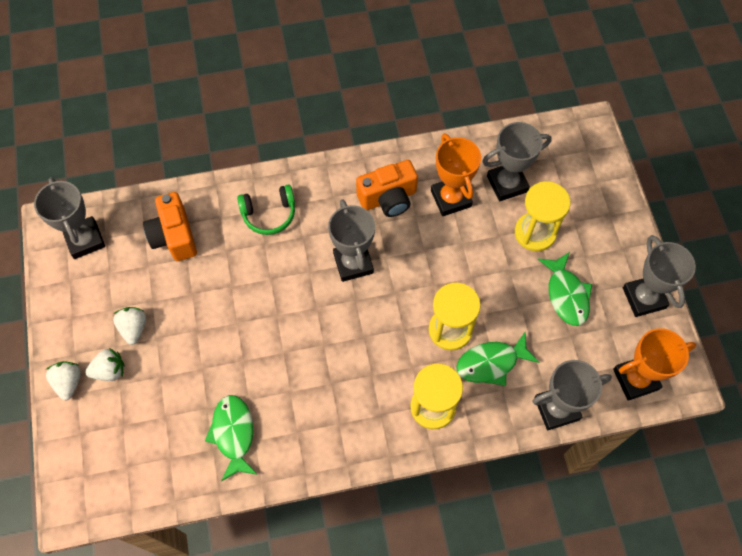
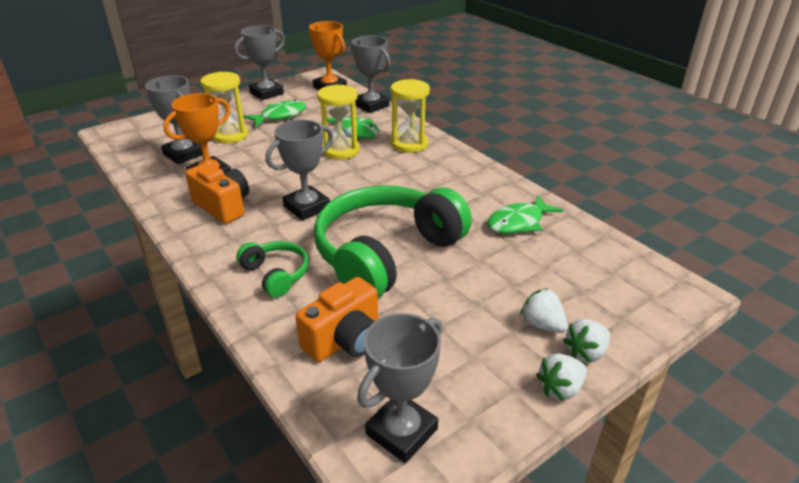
camera: 115 degrees left, 30 degrees down
white strawberry [113,307,146,345] -> white strawberry moved to [536,353,587,401]
none -> green headphones [314,185,472,298]

